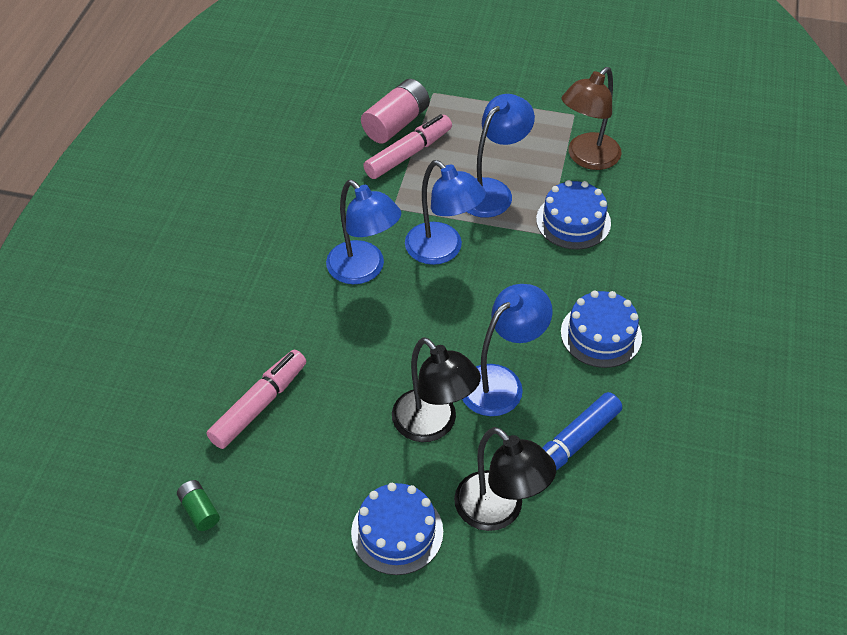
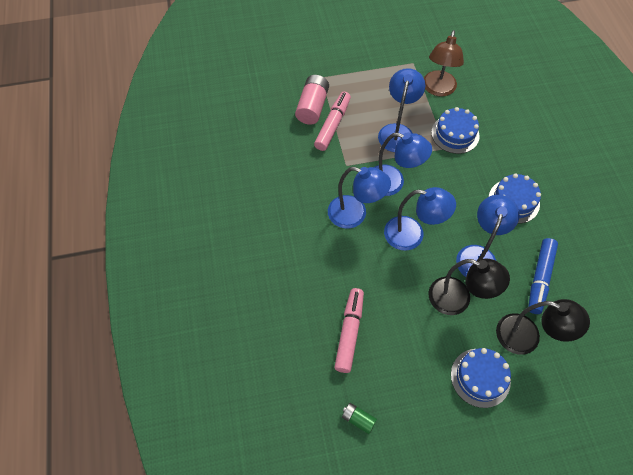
camera: 25 degrees left, 10 degrees up
none -> blue lamp [384,187,456,251]

